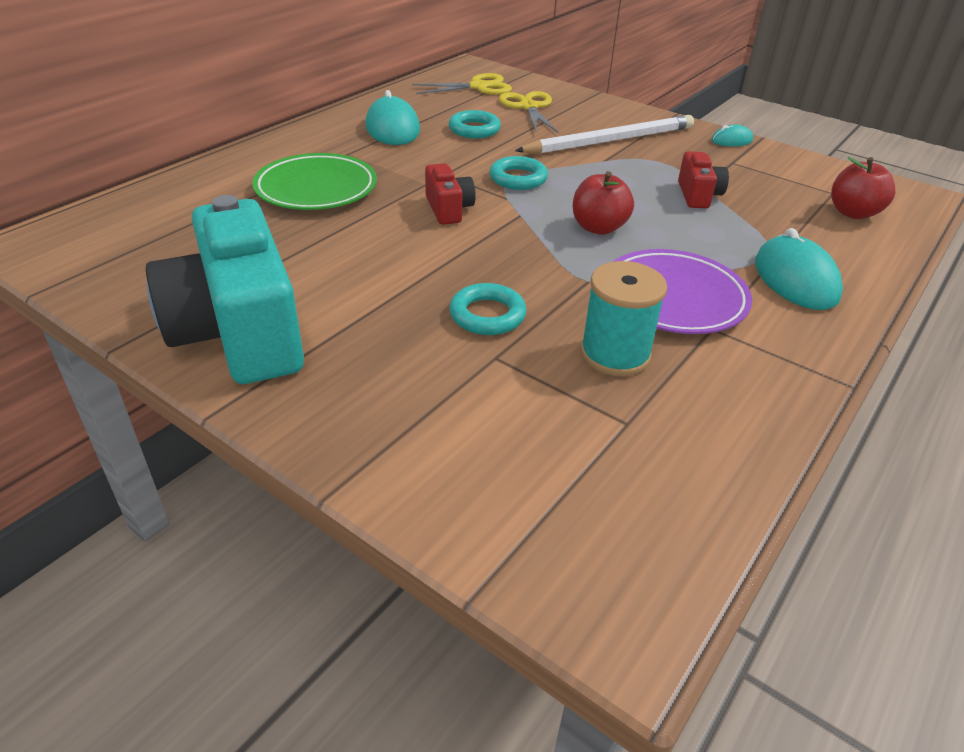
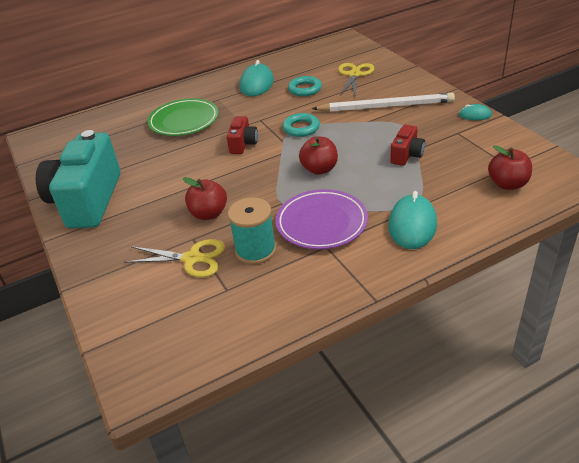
camera: 30 degrees right, 0 degrees up
yellow scissors [412,73,512,95] -> yellow scissors moved to [124,239,225,277]
turquoise ring [449,283,526,335] -> red apple [183,177,227,220]

